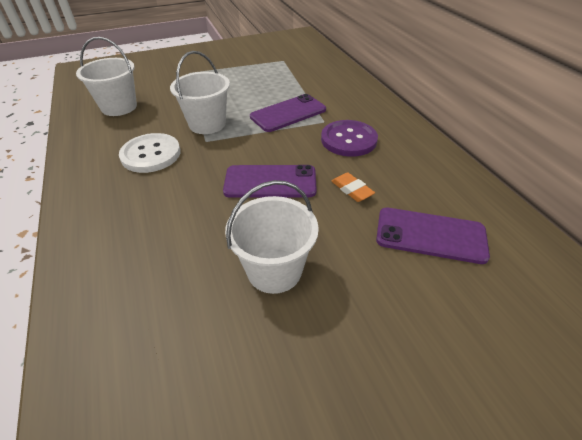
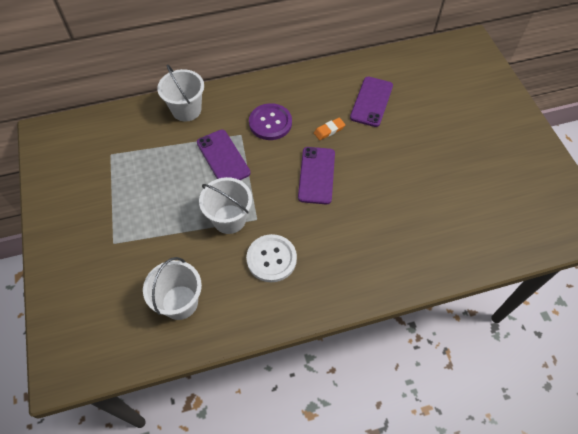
camera: 85 degrees left, 15 degrees up
white bucket [225,180,319,294] -> white bucket moved to [157,64,204,122]

